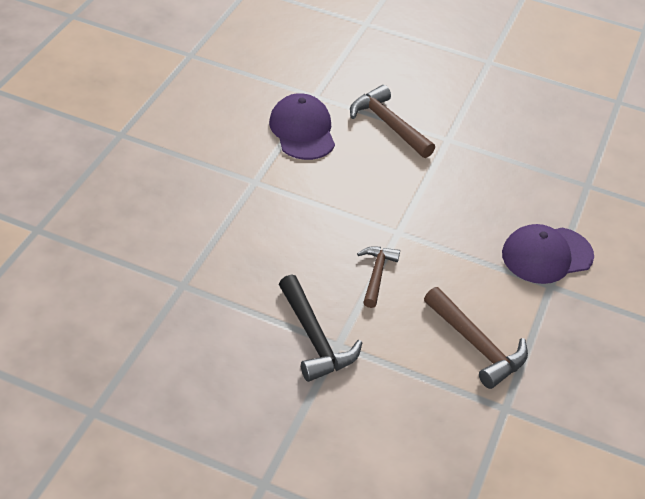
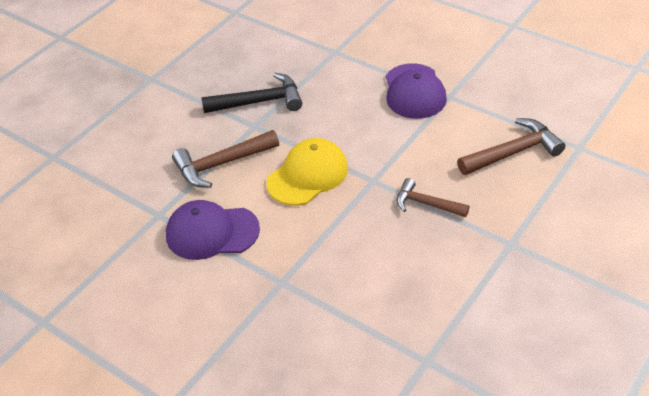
camera: 70 degrees left, 0 degrees up
black hammer [279,274,362,382] -> black hammer moved to [201,73,302,113]
none -> yellow cap [266,138,348,206]

